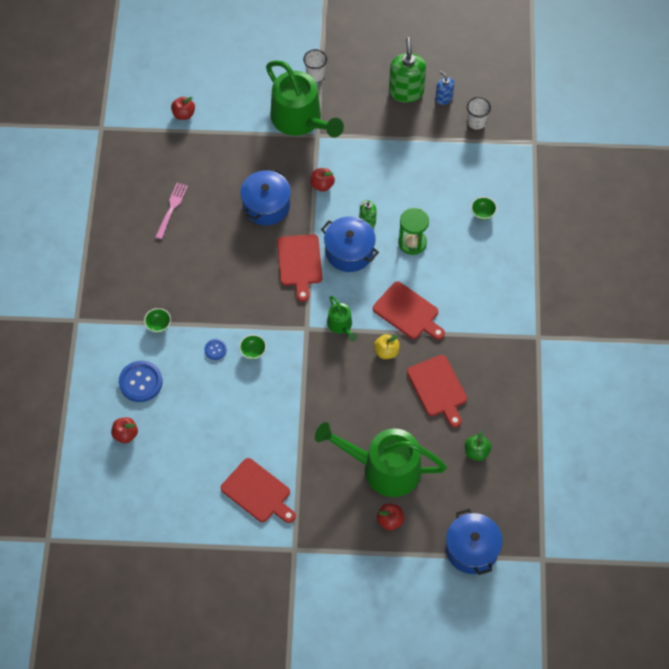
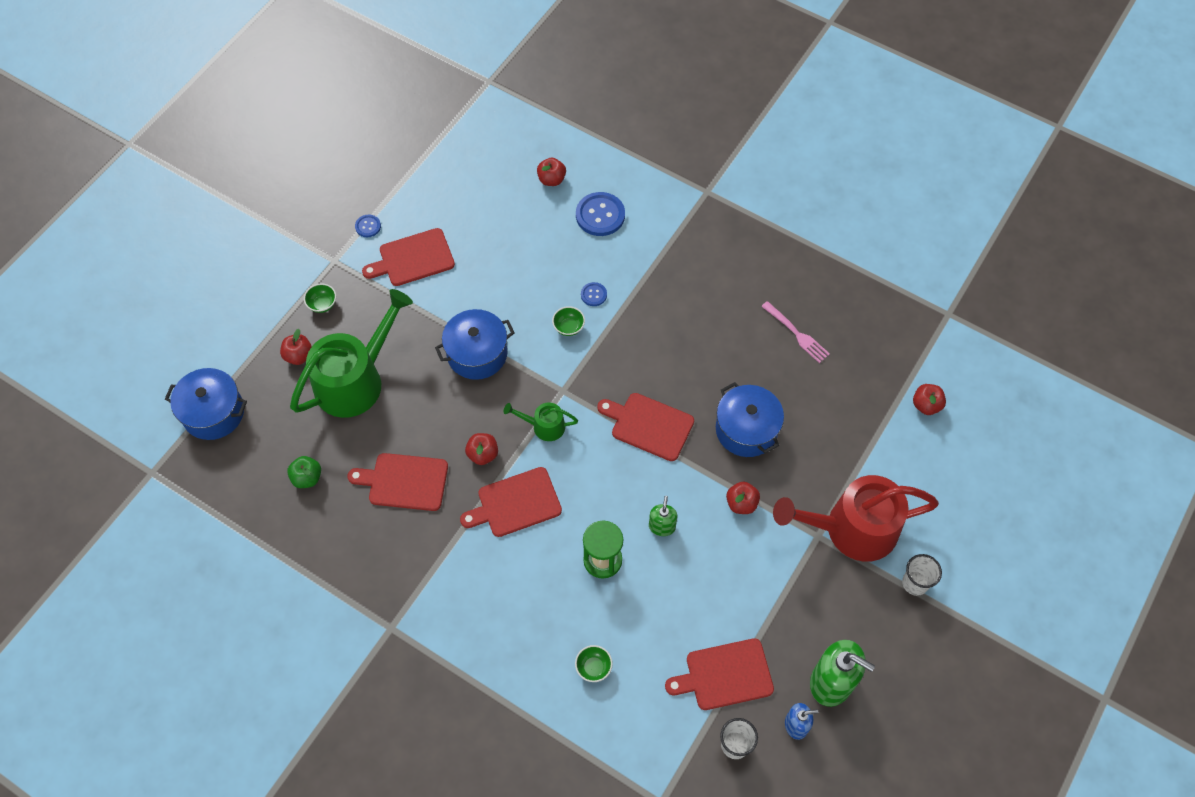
camera: 120 degrees right, 0 degrees up
green bowl [144,308,171,333] -> green bowl moved to [304,283,336,313]
green watering can [266,60,344,138] -> red watering can [773,475,939,562]
blue pot [321,216,379,272] -> blue pot moved to [435,309,514,380]
yellow apple [374,334,400,359] -> red apple [465,433,498,465]
none -> blue button [355,214,381,237]
none -> red cutting board [665,638,774,710]

